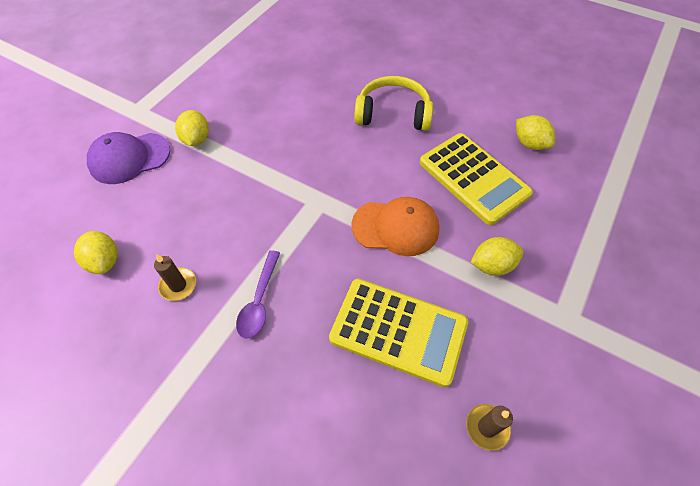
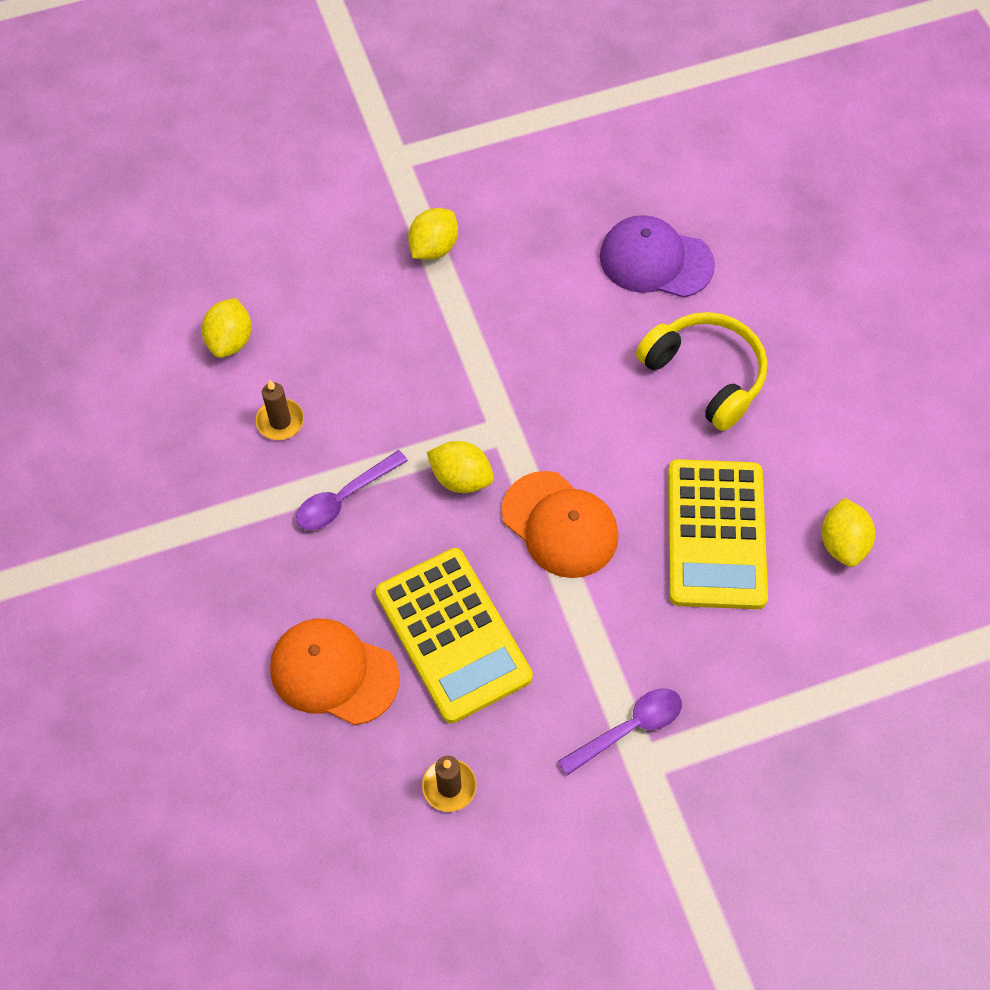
camera: 40 degrees right, 5 degrees up
purple cap [87,132,170,184] -> purple cap moved to [600,215,715,298]
yellow lemon [471,237,523,276] -> yellow lemon moved to [427,441,494,493]
none -> orange cap [270,619,400,725]
none -> purple spoon [558,688,682,776]

